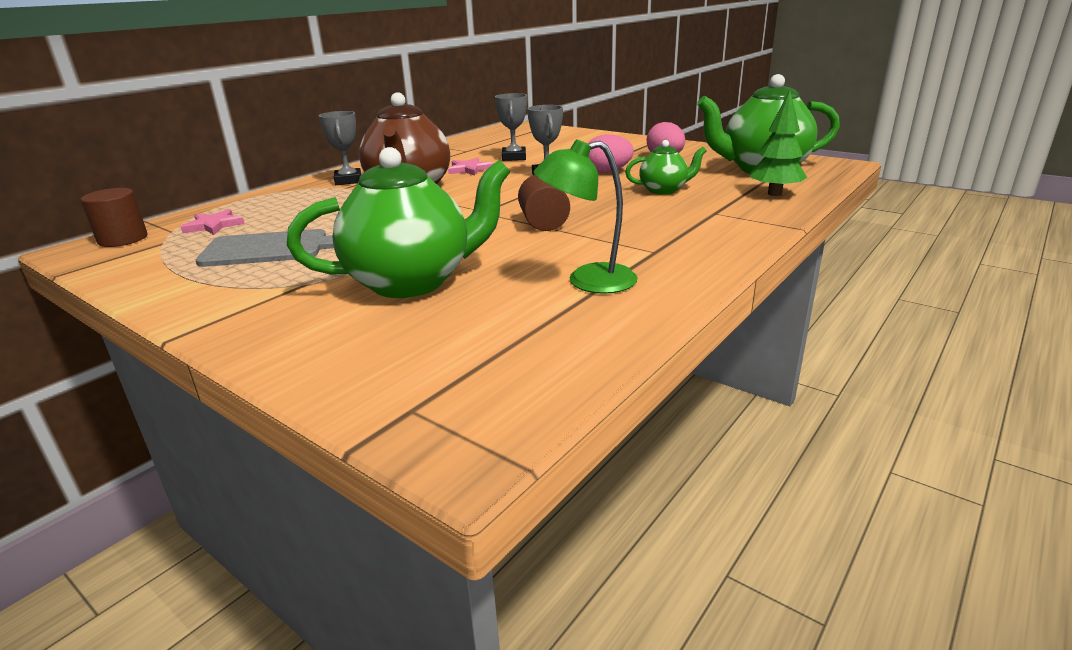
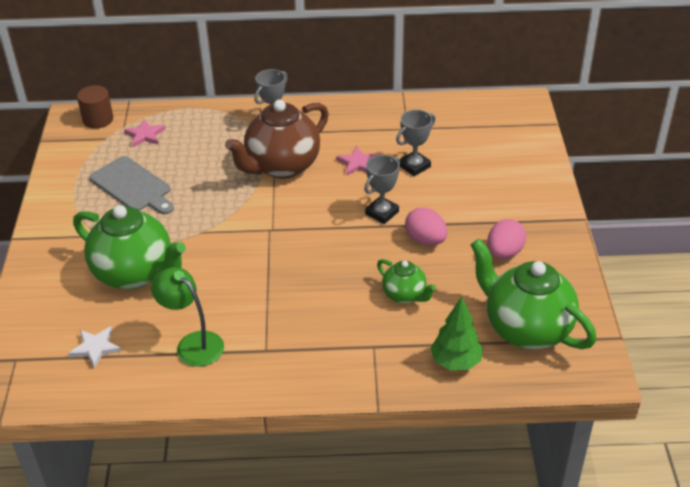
camera: 50 degrees right, 15 degrees up
brown cylinder [518,175,570,231] -> none
none -> white star [68,327,121,369]

